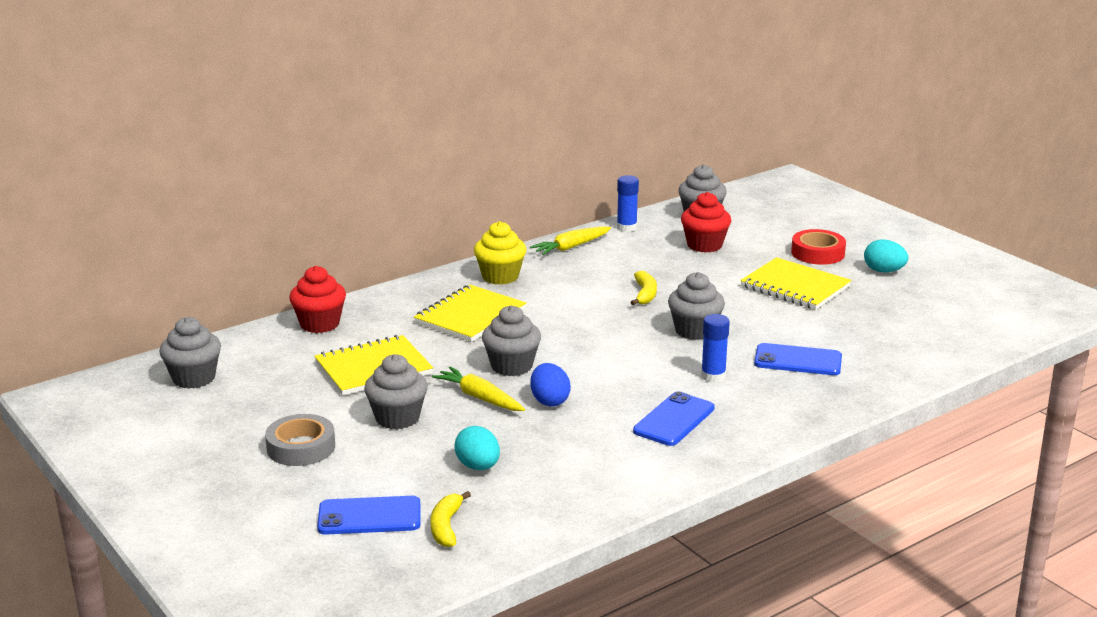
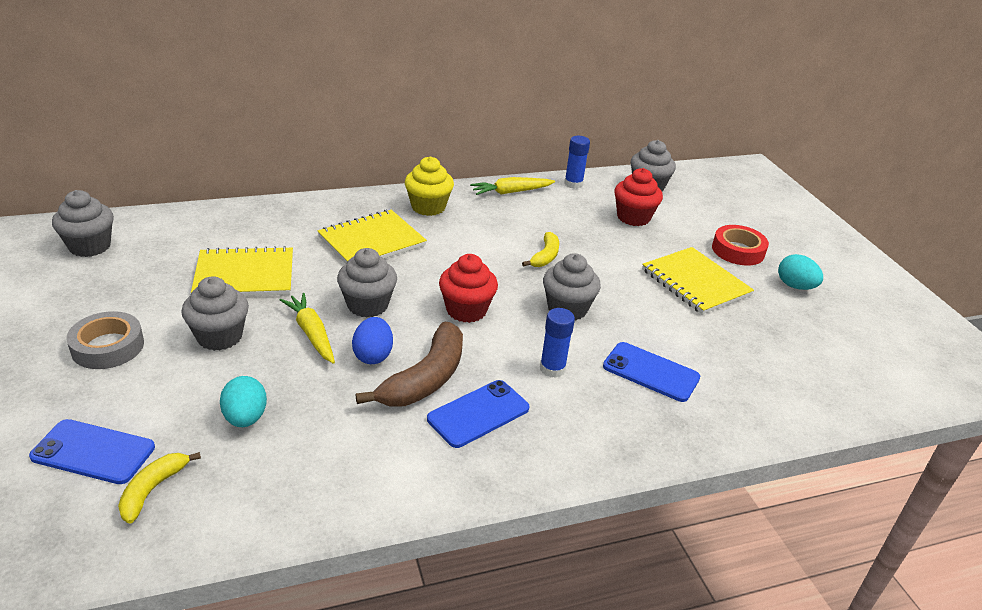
camera: 15 degrees right, 10 degrees up
red cupcake [289,266,346,333] -> red cupcake moved to [439,254,498,323]
none -> brown banana [355,322,463,406]

